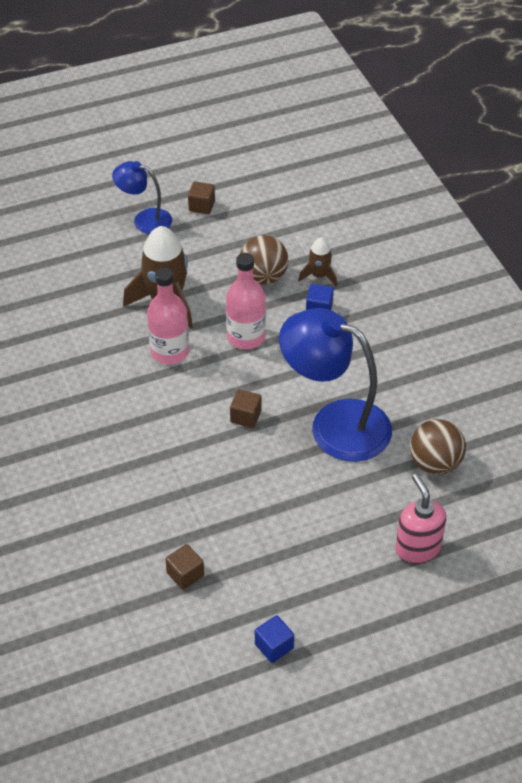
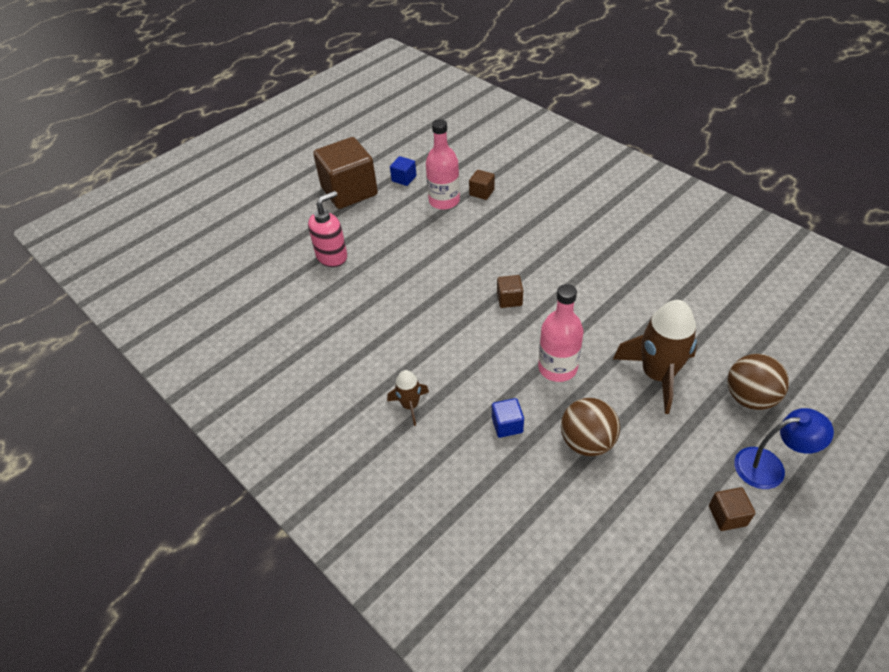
camera: 160 degrees right, 0 degrees up
pink bottle [147,268,189,364] -> pink bottle moved to [426,119,460,210]
blue lamp [279,308,392,462] -> none
brown rocket [298,238,337,287] -> brown rocket moved to [387,370,429,426]
pink soap dispenser [395,474,446,564] -> pink soap dispenser turned 90 degrees counterclockwise [308,191,347,267]
brown ball [410,419,466,475] -> brown ball moved to [727,354,789,410]
none -> brown cube [313,137,378,209]

